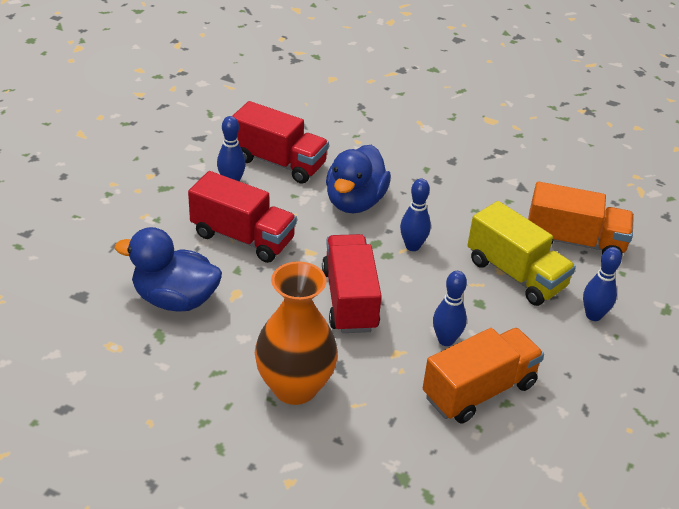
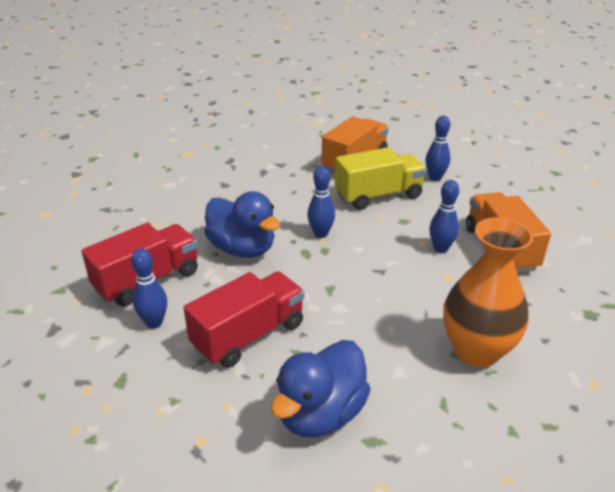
camera: 65 degrees left, 5 degrees down
red truck [322,234,382,333] -> none

